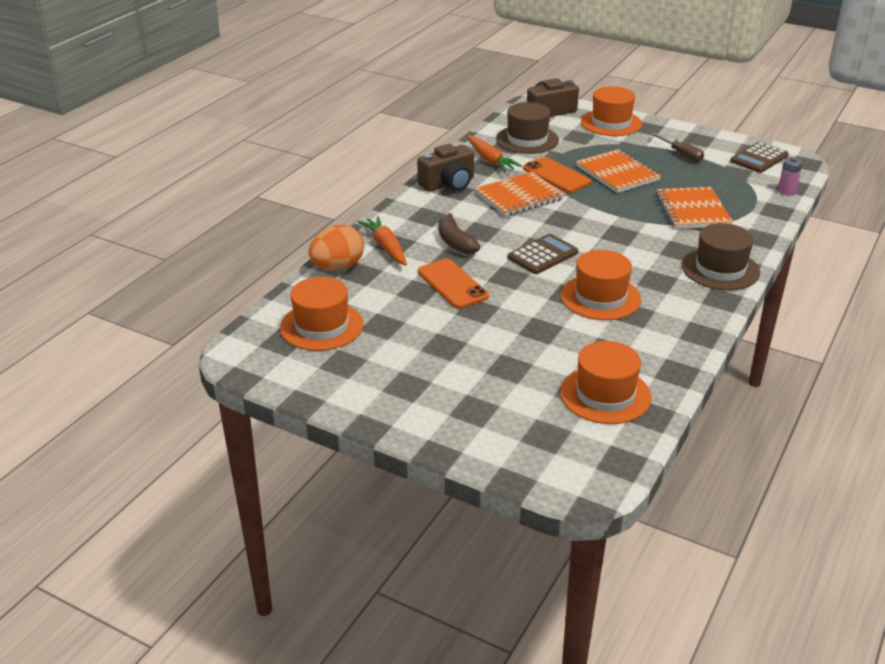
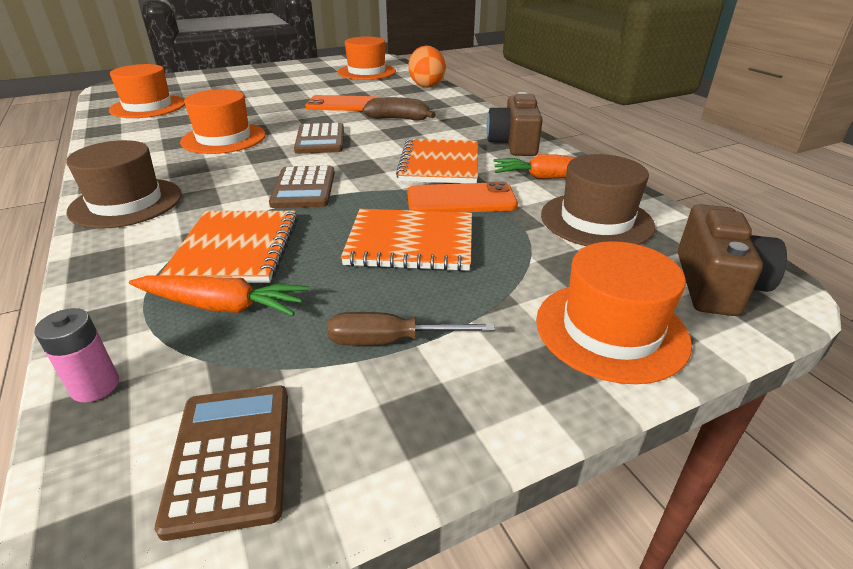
camera: 125 degrees right, 0 degrees up
orange carrot [358,216,407,266] -> orange carrot moved to [129,275,309,316]
orange notebook [656,187,733,229] -> orange notebook turned 60 degrees clockwise [160,211,298,283]
none -> brown calculator [269,166,335,208]

